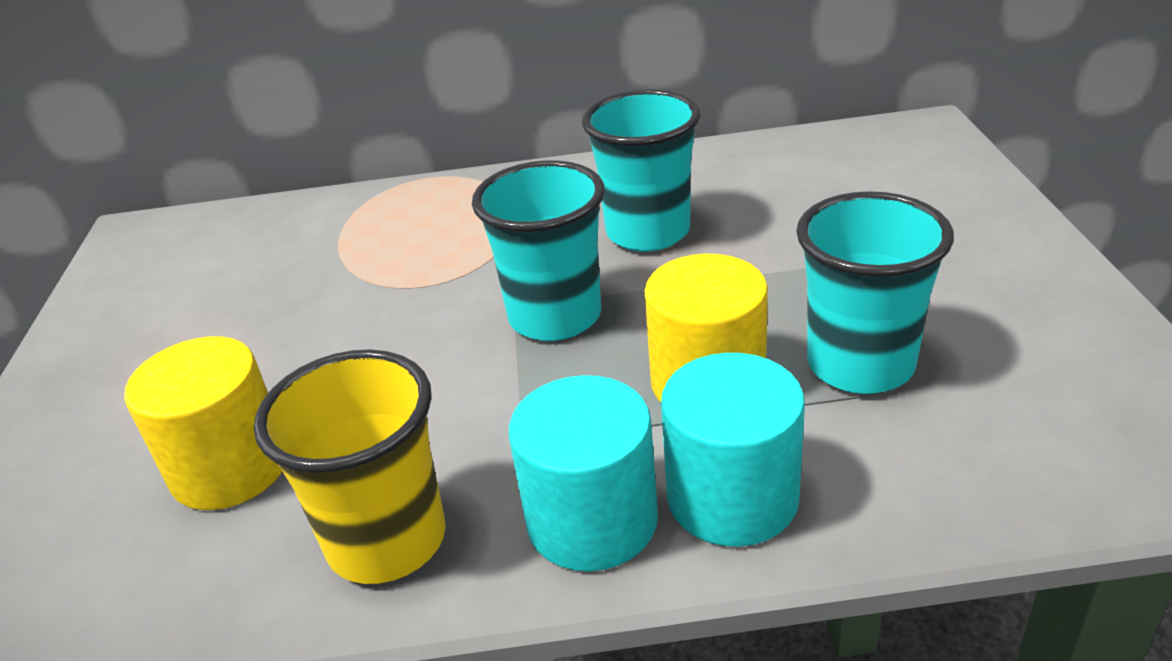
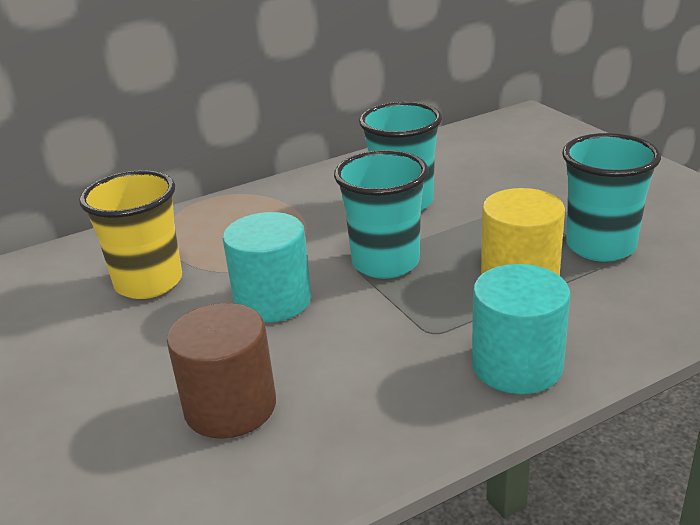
camera: 25 degrees left, 5 degrees down
yellow cylinder [124,336,282,510] -> brown cylinder [167,303,276,439]
yellow cup [254,349,446,584] -> yellow cup moved to [79,170,182,299]
turquoise cylinder [661,353,805,547] -> turquoise cylinder moved to [223,212,311,323]

